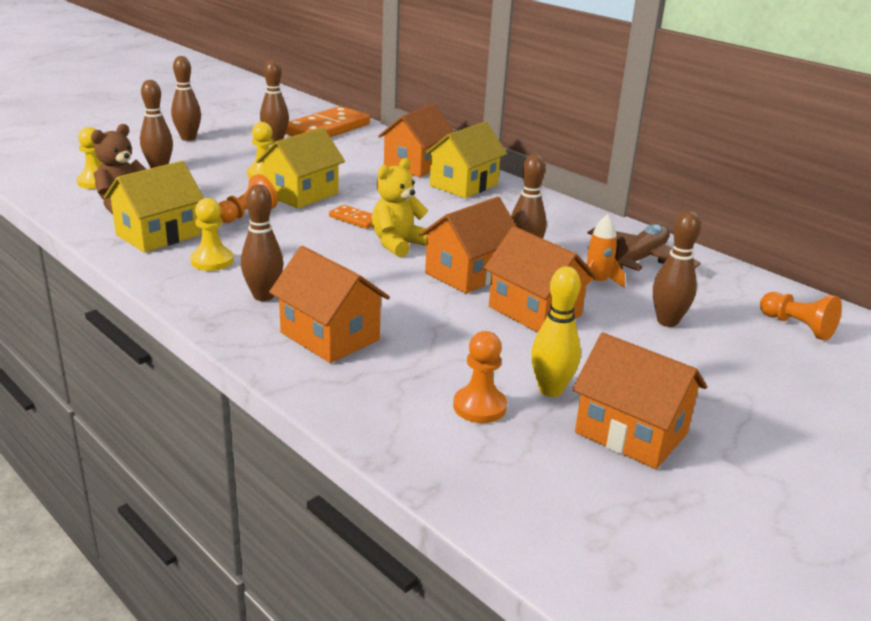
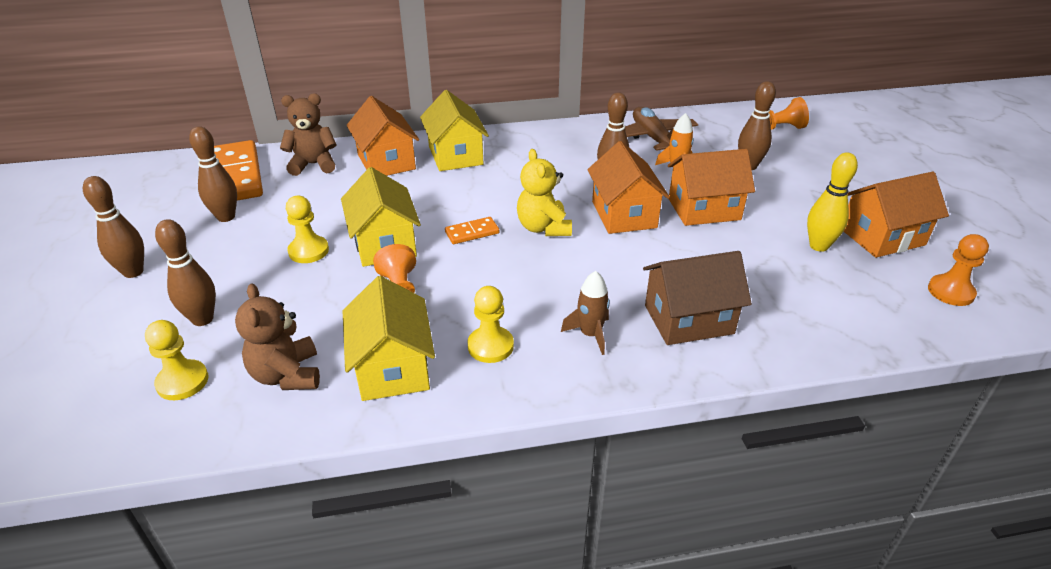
camera: 55 degrees left, 10 degrees up
brown bowling pin [241,184,284,301] -> brown rocket [561,271,610,355]
orange house [269,246,390,363] -> brown house [643,251,752,345]
orange pawn [453,331,507,423] -> orange pawn moved to [928,234,989,306]
none -> brown teddy bear [280,93,337,176]

